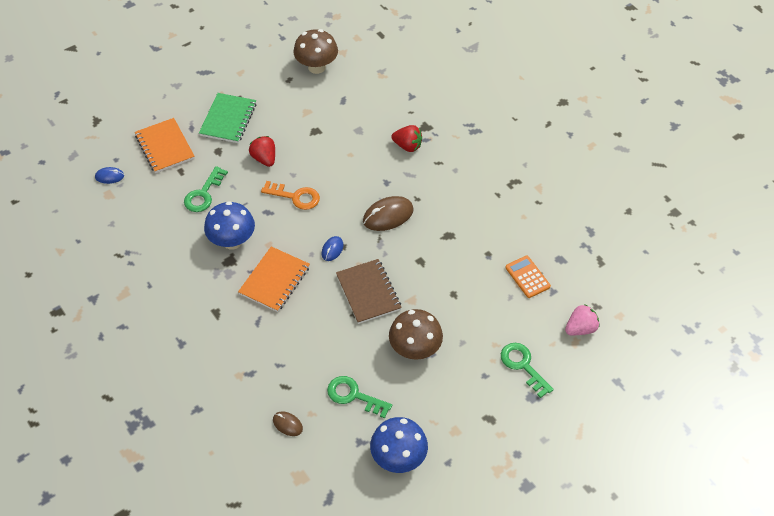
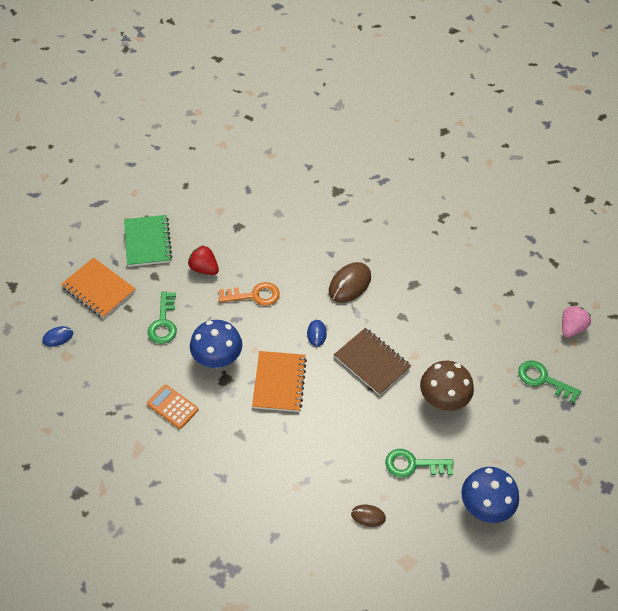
camera: 25 degrees left, 0 degrees up
brown mushroom [293,29,338,74] -> none
red strawberry [392,125,422,152] -> none
orange calculator [505,255,551,298] -> orange calculator moved to [147,385,198,429]

